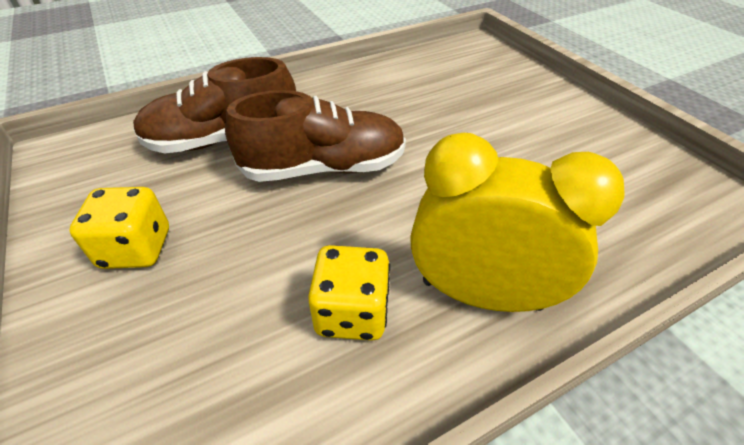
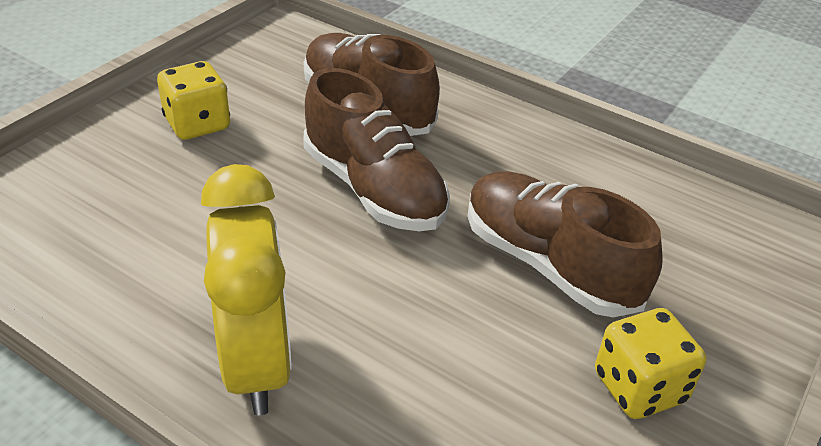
camera: 60 degrees right, 5 degrees down
yellow dice [308,245,390,341] -> yellow dice moved to [595,308,707,419]
none -> brown shoe [467,171,663,317]

